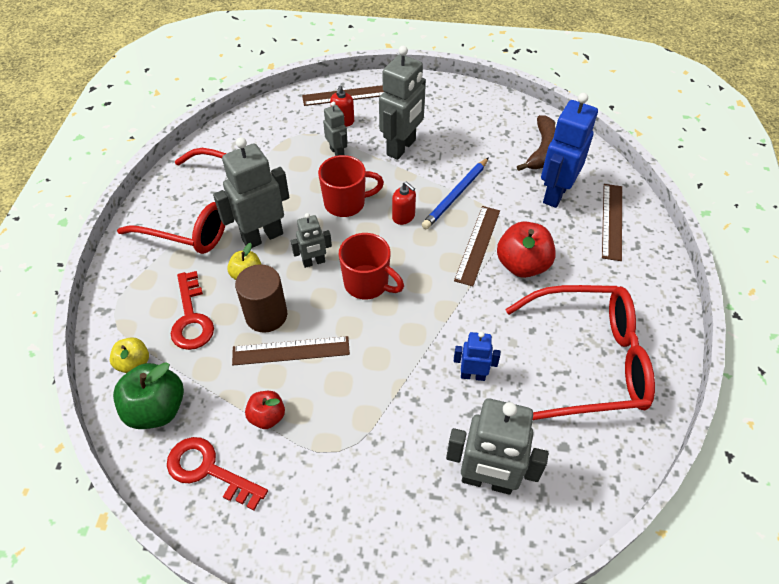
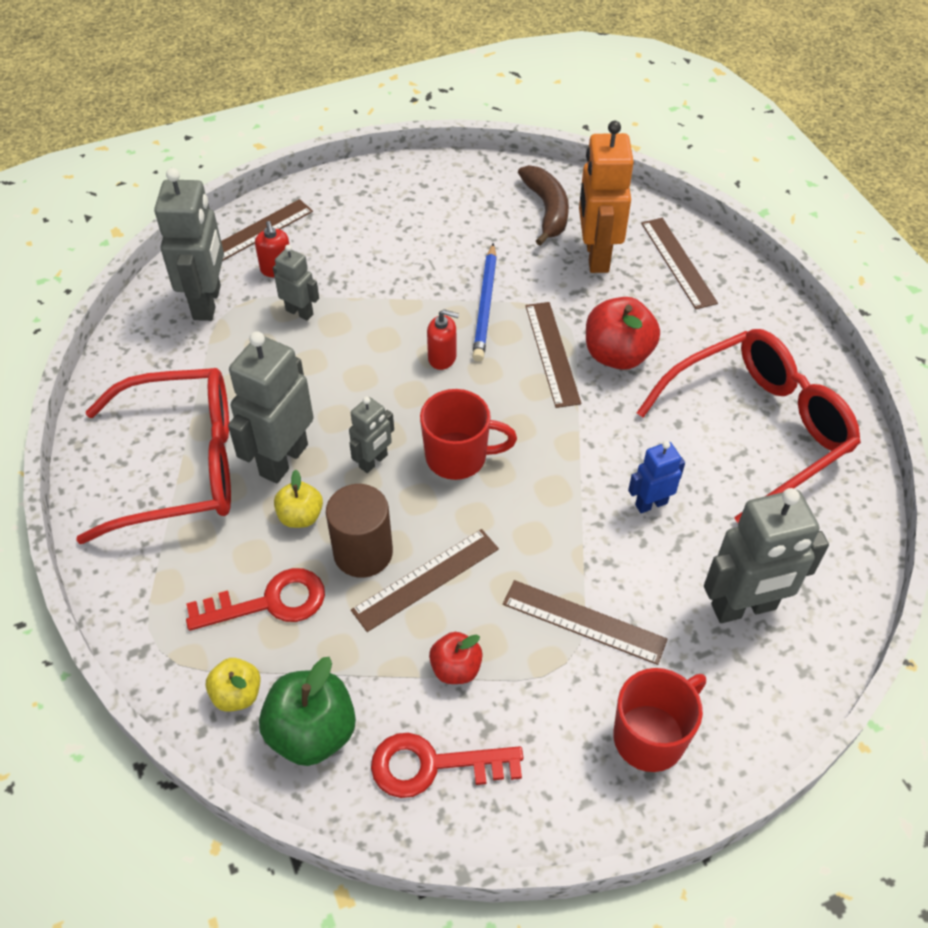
camera: 30 degrees left, 0 degrees up
red key [171,271,214,350] -> red key turned 60 degrees counterclockwise [186,568,325,631]
red mug [318,155,384,217] -> red mug moved to [613,668,706,772]
grey robot [379,46,426,160] -> grey robot moved to [154,168,224,321]
blue robot [541,93,598,208] -> orange robot [579,121,634,273]
none -> brown ruler [503,580,668,665]

